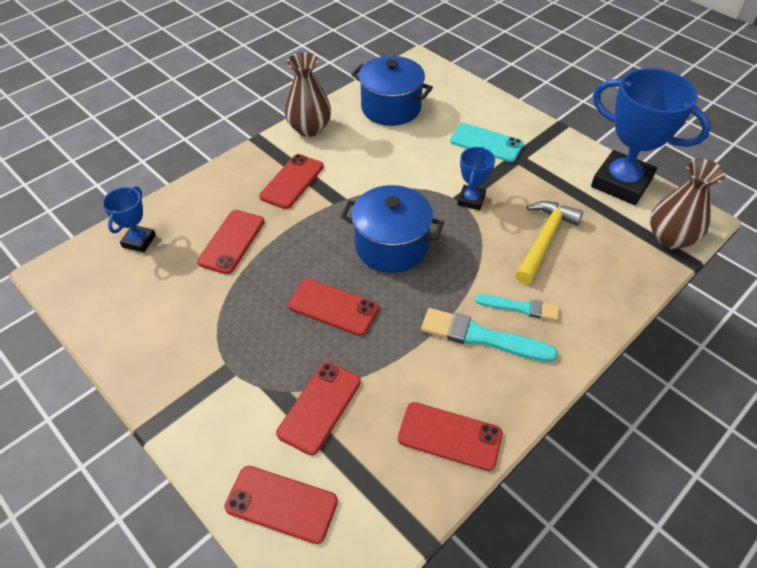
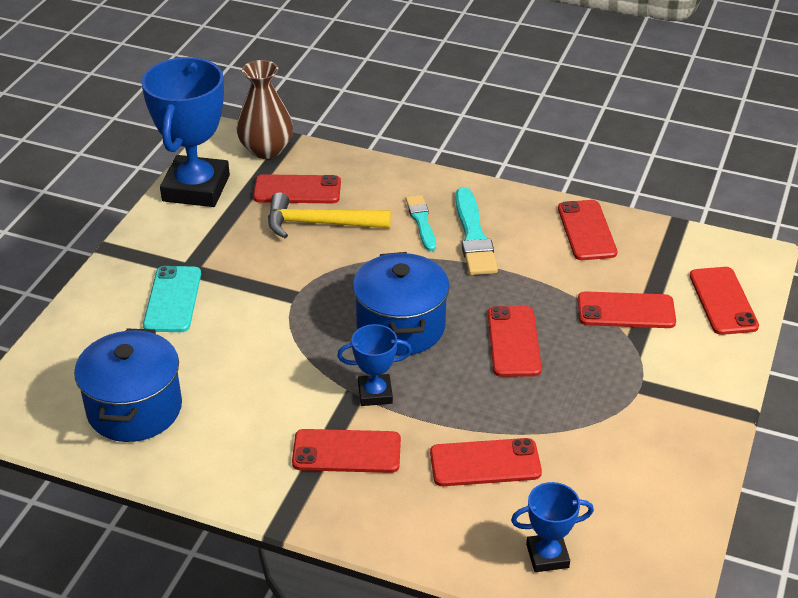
camera: 115 degrees left, 10 degrees down
brown vase [284,52,331,137] -> none
blue trophy [457,147,495,210] -> blue trophy moved to [337,324,412,406]
none -> red phone [253,174,341,203]

